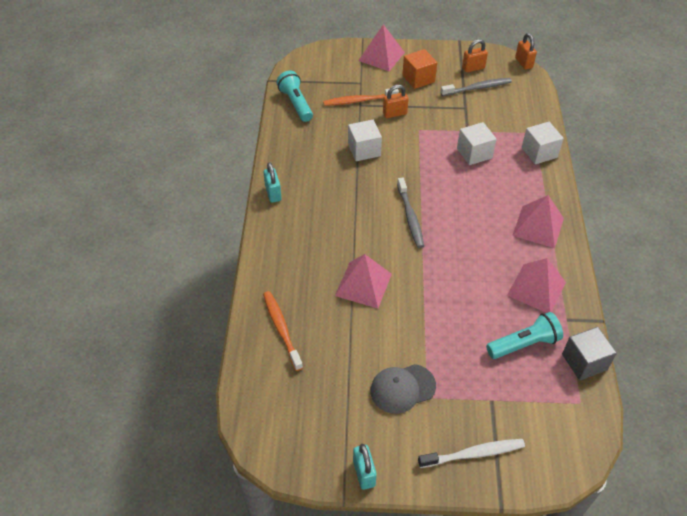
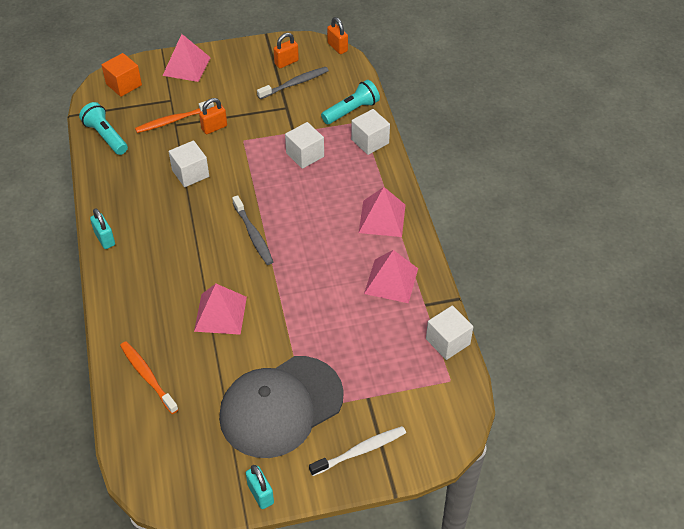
camera: 15 degrees left, 0 degrees up
grey cap [370,364,436,414] -> grey cap [219,356,344,458], size x1.96
orange cube [402,49,437,89] -> orange cube moved to [101,53,142,97]
turquoise flashlight [486,312,563,359] -> turquoise flashlight moved to [321,80,380,124]
grey cube [562,327,617,380] -> white cube [426,306,473,360]

